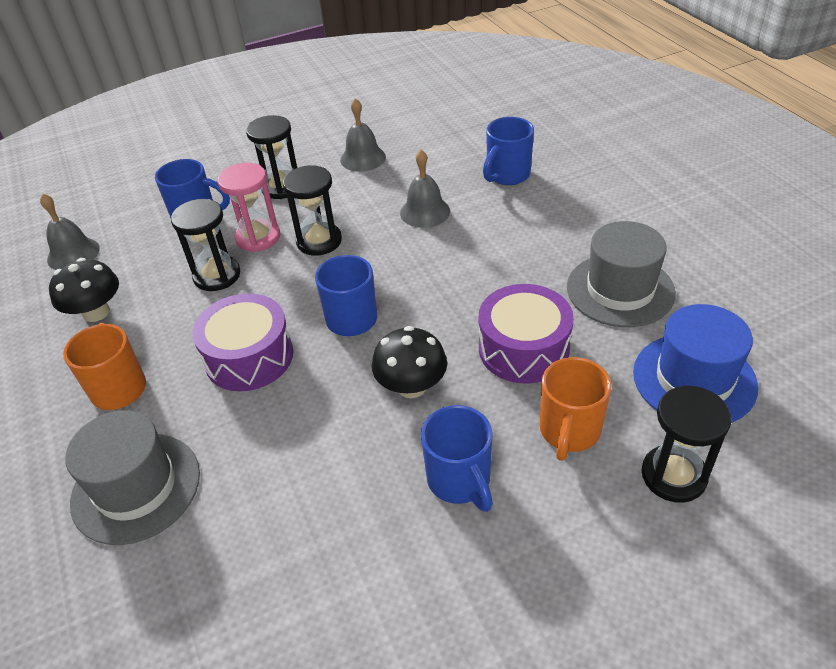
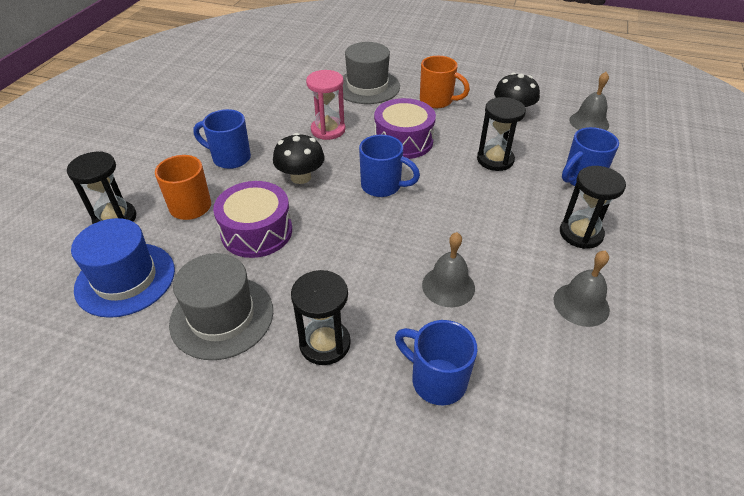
camera: 130 degrees right, 0 degrees up
pink hourglass [218,163,280,252] -> pink hourglass moved to [306,70,345,140]
black hourglass [283,165,342,256] -> black hourglass moved to [291,270,351,365]
blue mug [483,117,534,185] -> blue mug turned 45 degrees counterclockwise [395,320,478,405]

